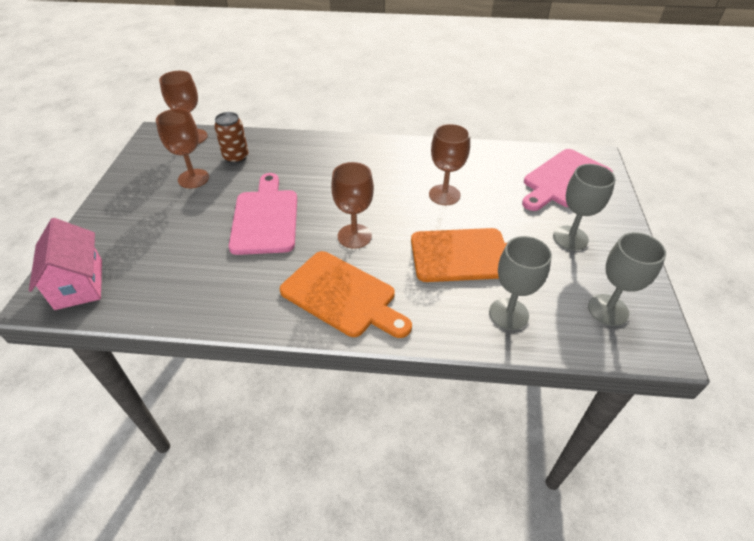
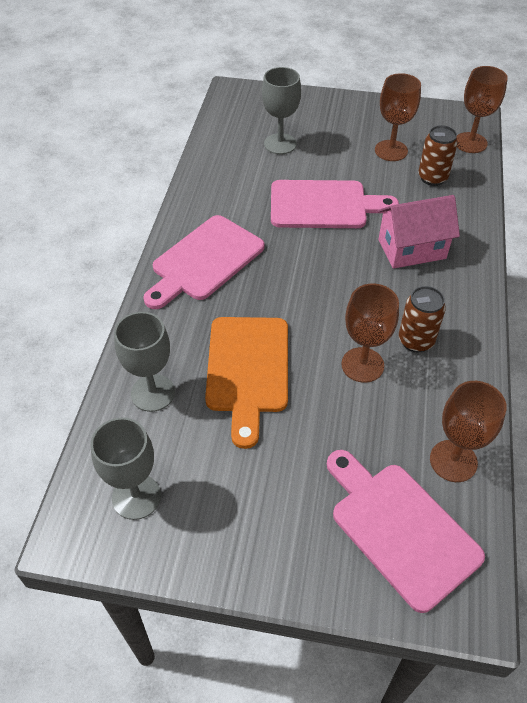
camera: 95 degrees right, 5 degrees up
pink house [29,218,102,310] -> pink house moved to [378,195,460,269]
orange cutting board [280,251,412,338] -> pink cutting board [143,215,264,309]
brown goblet [331,162,374,249] -> brown goblet moved to [430,381,507,482]
grey goblet [553,164,616,250] -> grey goblet moved to [262,67,301,154]
none -> brown can [399,286,446,353]

